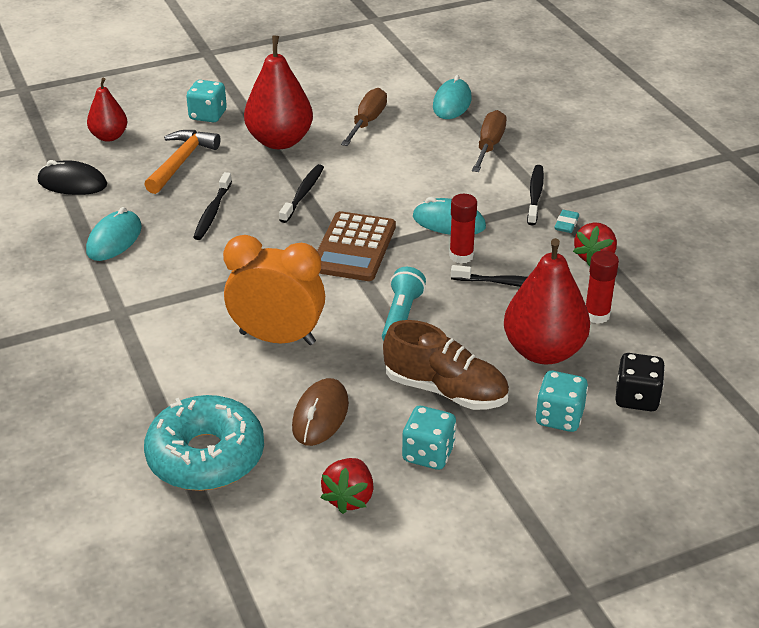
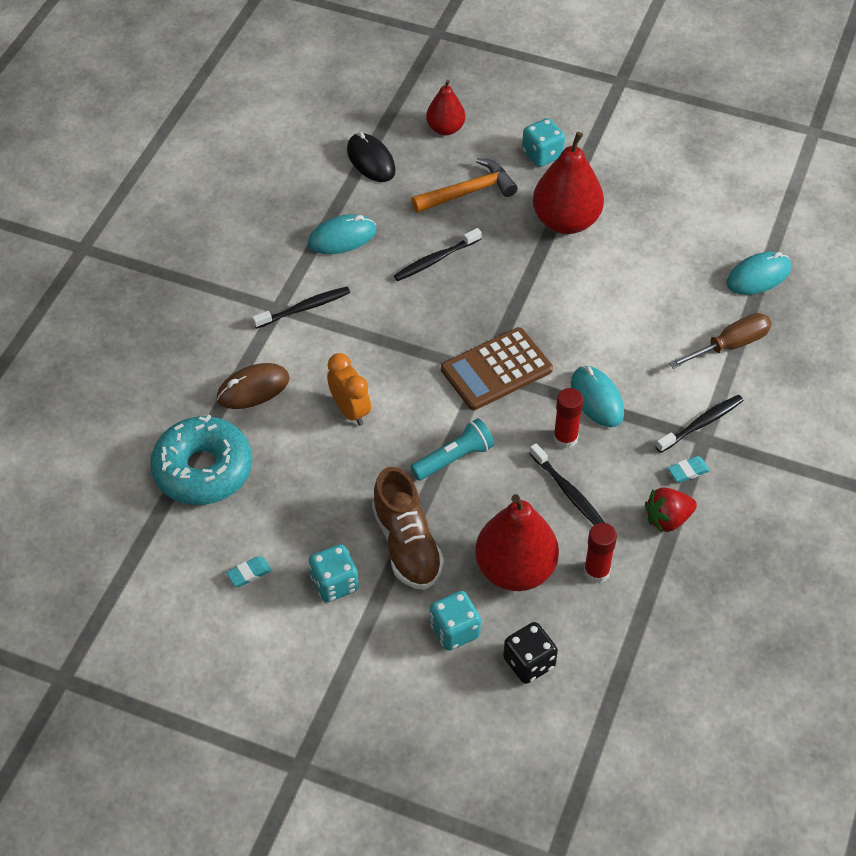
camera: 45 degrees right, 15 degrees up
orange clock [223,235,325,345] -> orange clock [327,353,371,426], size x0.63
black toothbrush [279,164,324,223] -> black toothbrush moved to [252,287,350,329]
brown mouse [292,378,349,446] -> brown mouse moved to [217,363,290,409]
red strawberry [321,458,373,514] -> turquoise eraser [226,556,272,587]
brown screwdriver [341,88,387,146] -> none

